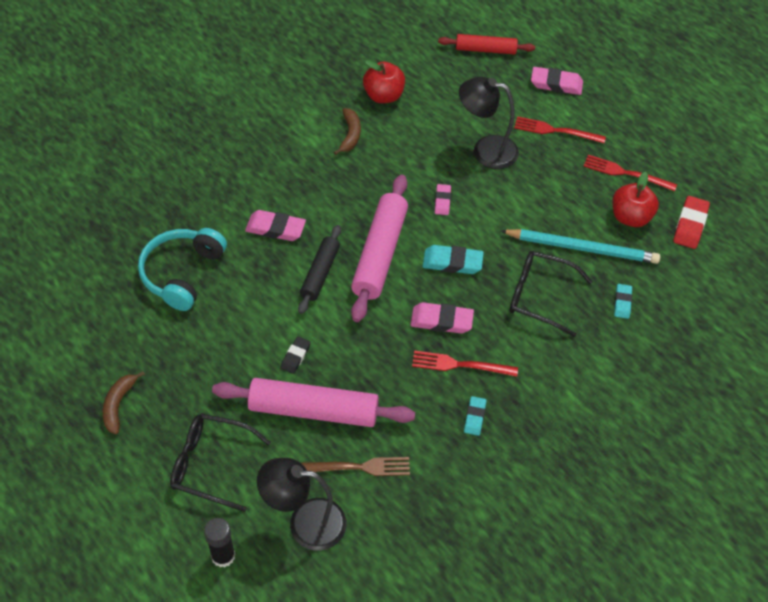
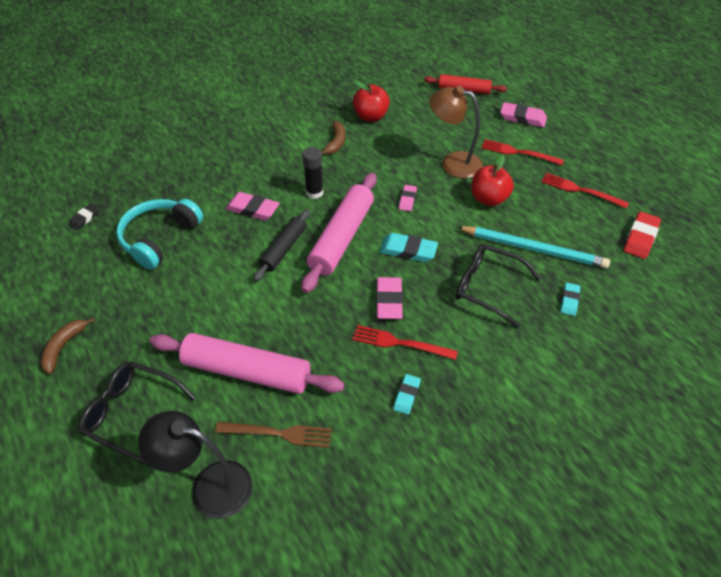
camera: 10 degrees right, 5 degrees down
black glue stick [204,518,235,568] -> black glue stick moved to [302,147,323,199]
black eraser [280,336,311,374] -> black eraser moved to [68,203,100,230]
pink eraser [410,302,474,334] -> pink eraser turned 75 degrees clockwise [376,277,403,319]
black lamp [459,77,519,169] -> brown lamp [429,86,483,178]
red apple [612,172,659,227] -> red apple moved to [471,155,514,206]

